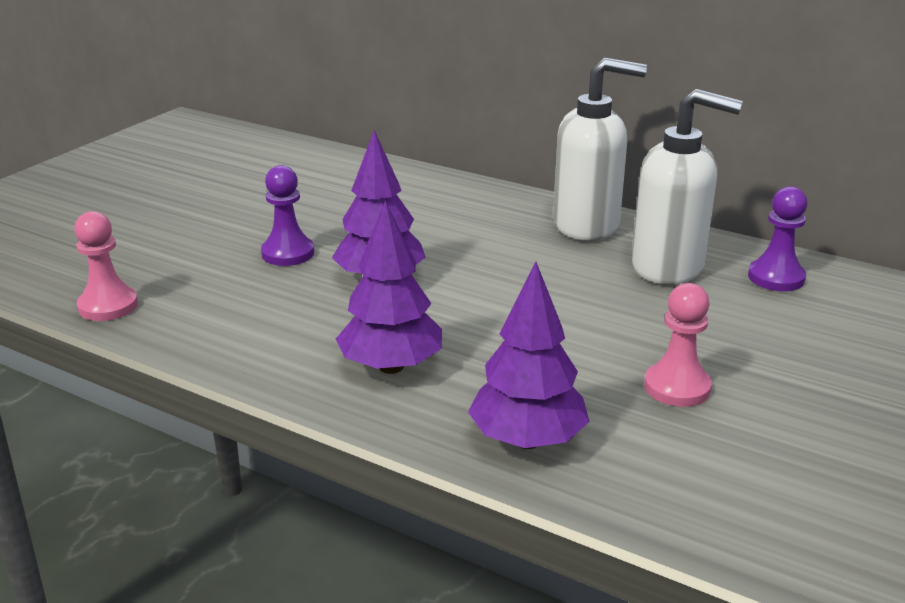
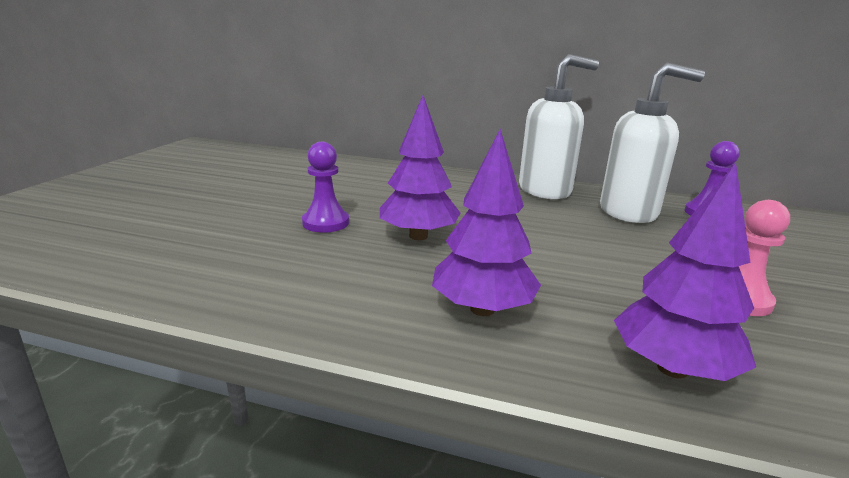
camera: 15 degrees left, 5 degrees down
pink pawn [74,211,138,321] -> none

